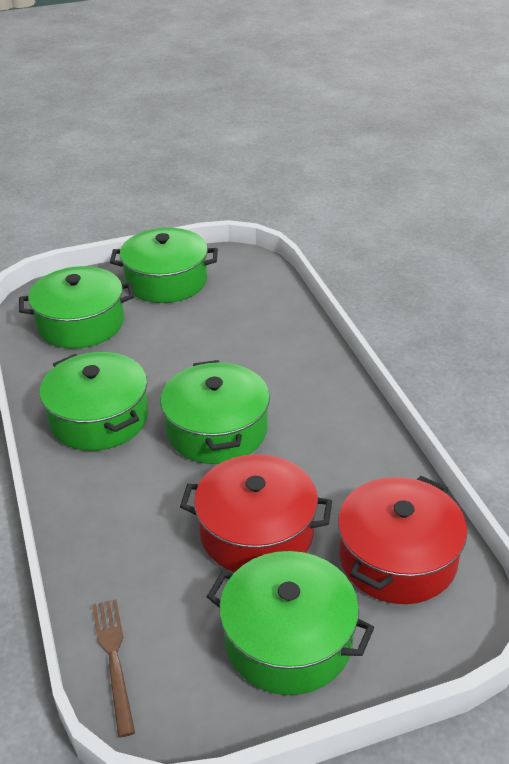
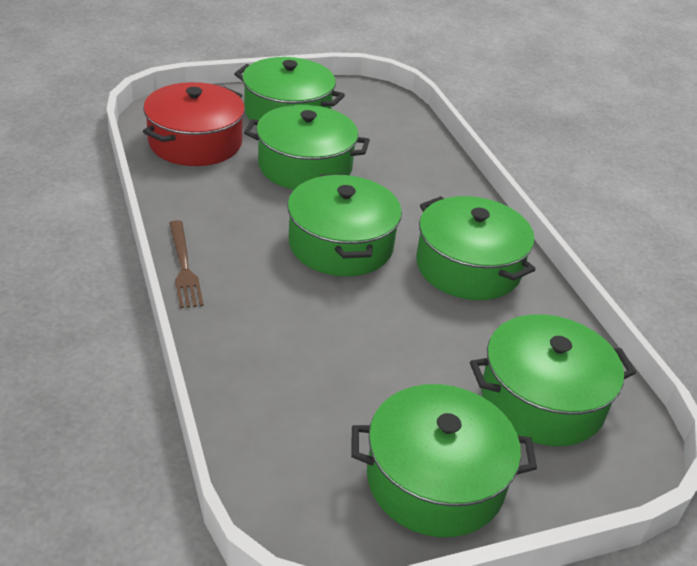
camera: 175 degrees right, 0 degrees up
brown fork [92,599,135,737] -> brown fork moved to [169,220,204,308]
red pot [180,454,332,572] -> green pot [244,105,370,190]

